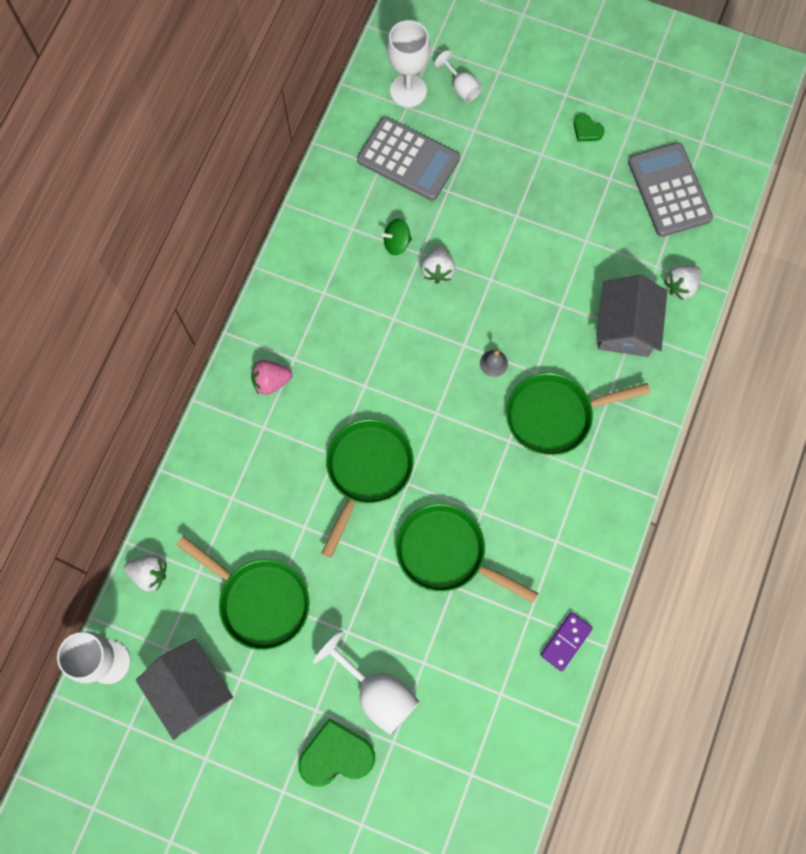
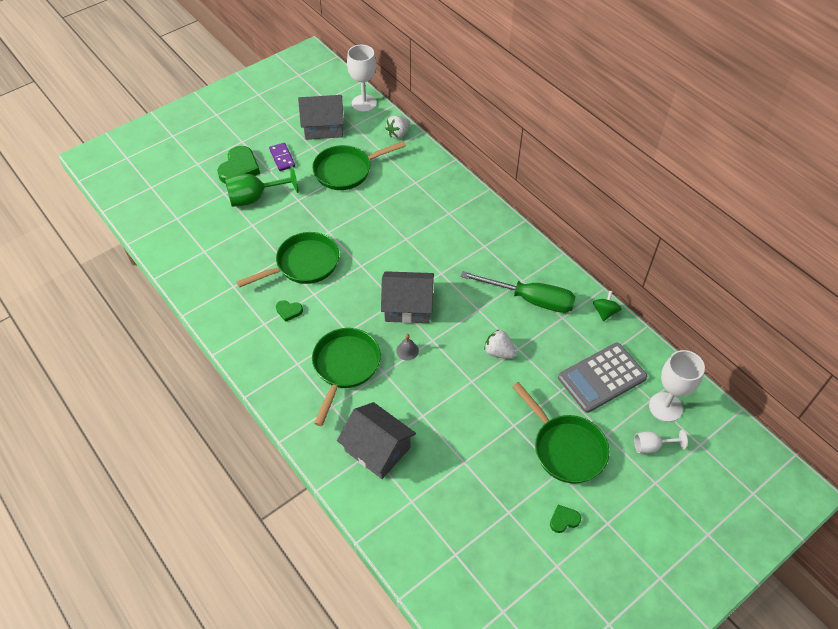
camera: 120 degrees right, 20 degrees down
pink strawberry [251,360,292,395] -> none
white goblet [313,630,420,735] -> green goblet [225,165,299,207]
green pan [322,419,414,558] -> green pan moved to [512,382,609,483]
green spinning top [381,219,412,255] -> green spinning top moved to [593,291,622,321]
purple domino [541,612,593,671] -> purple domino moved to [269,143,295,171]
grey calculator [628,142,713,237] -> none
white strawberry [664,265,702,300] -> none
none -> green heart [276,300,303,322]
none -> grey house [381,271,434,323]
none -> green screwdriver [460,271,576,313]

